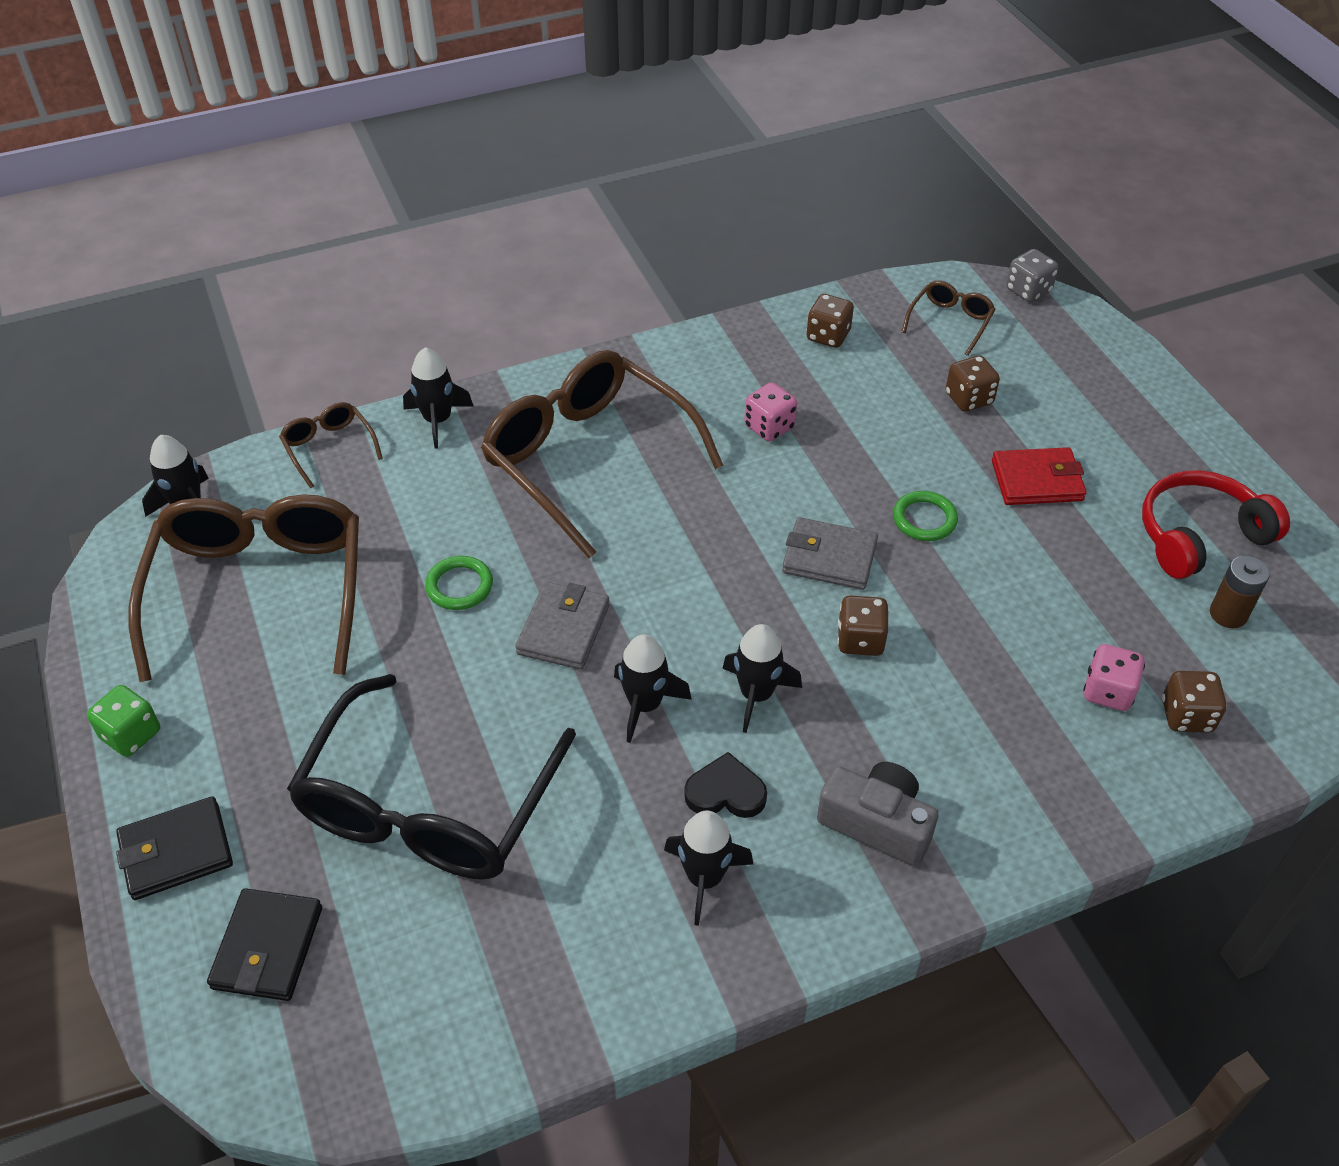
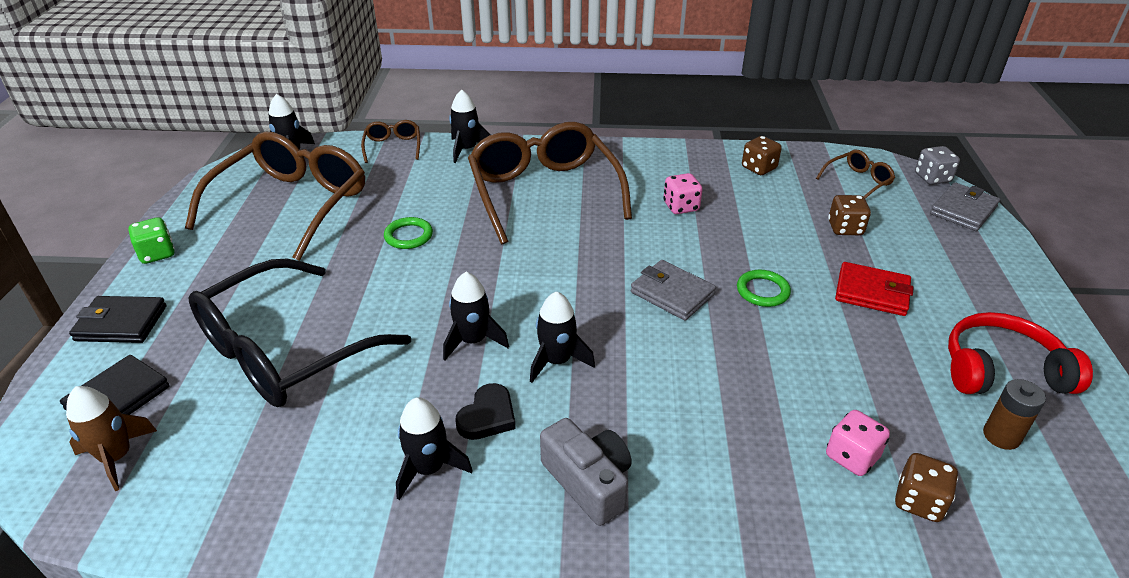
camera: 25 degrees right, 10 degrees down
grey wallet [515,582,609,670] -> grey wallet moved to [930,183,1000,231]
black heart [684,752,767,818] -> black heart turned 90 degrees clockwise [456,383,516,440]
brown dice [837,595,889,656] -> none
none -> brown rocket [66,386,157,491]

